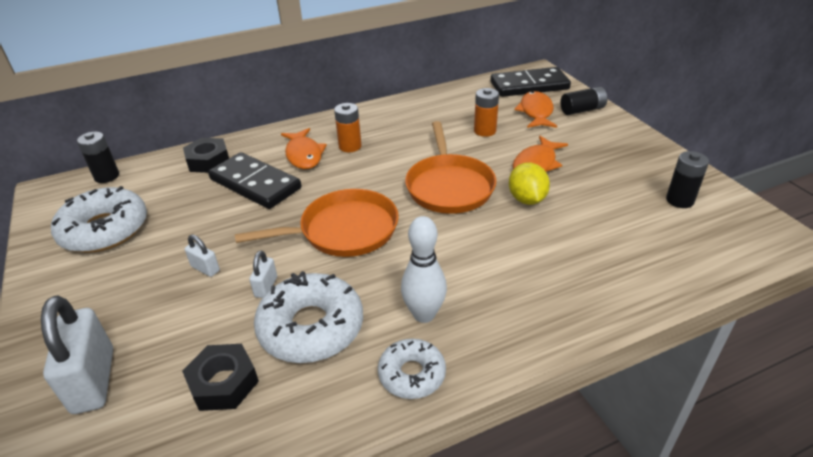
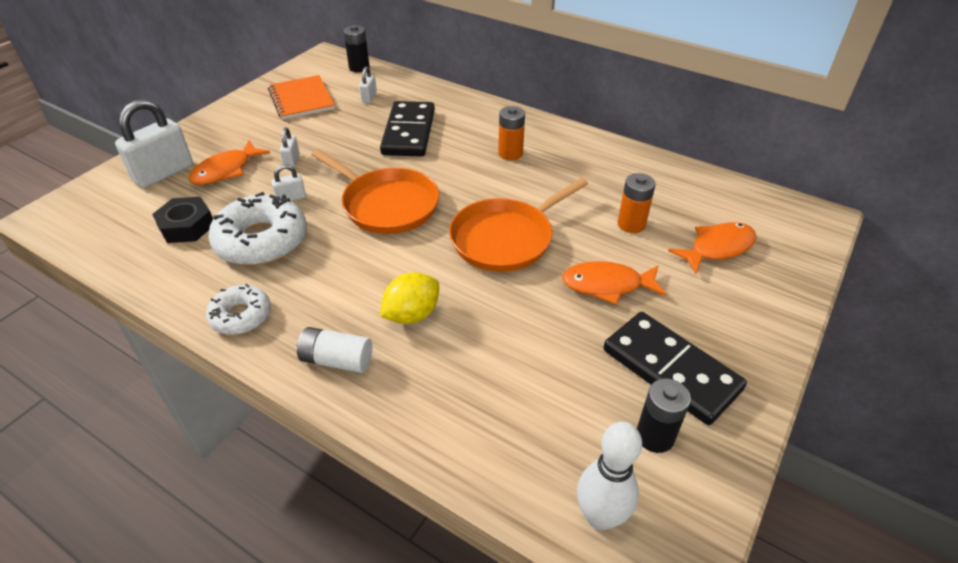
camera: 55 degrees right, 5 degrees up
white donut [51,186,147,253] -> orange notebook [268,75,335,120]
black nut [183,138,229,173] -> none
orange fish [281,128,327,169] -> orange fish moved to [188,141,270,185]
white bowling pin [401,216,447,323] -> white bowling pin moved to [577,422,642,530]
black domino [491,67,571,97] -> black domino moved to [604,312,747,425]
yellow lemon [509,162,550,205] -> yellow lemon moved to [380,272,439,324]
black battery [561,87,607,115] -> none
none -> white battery [297,327,372,373]
none -> white padlock [359,66,377,103]

